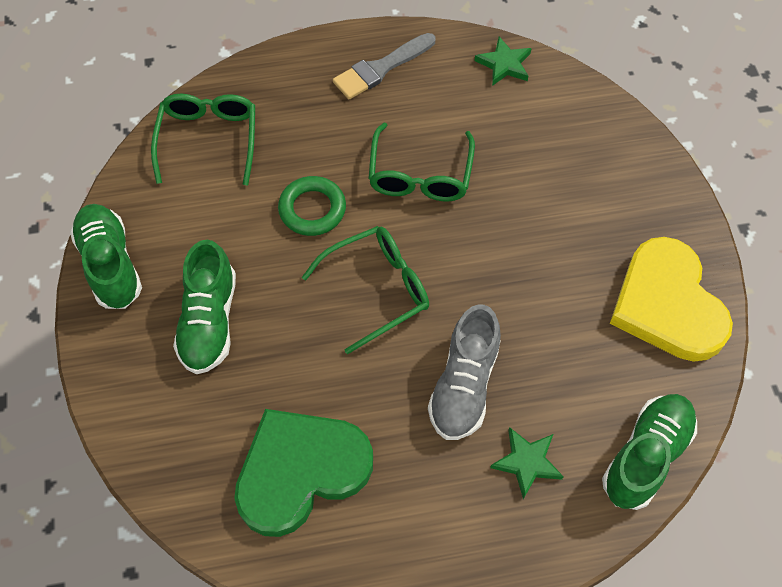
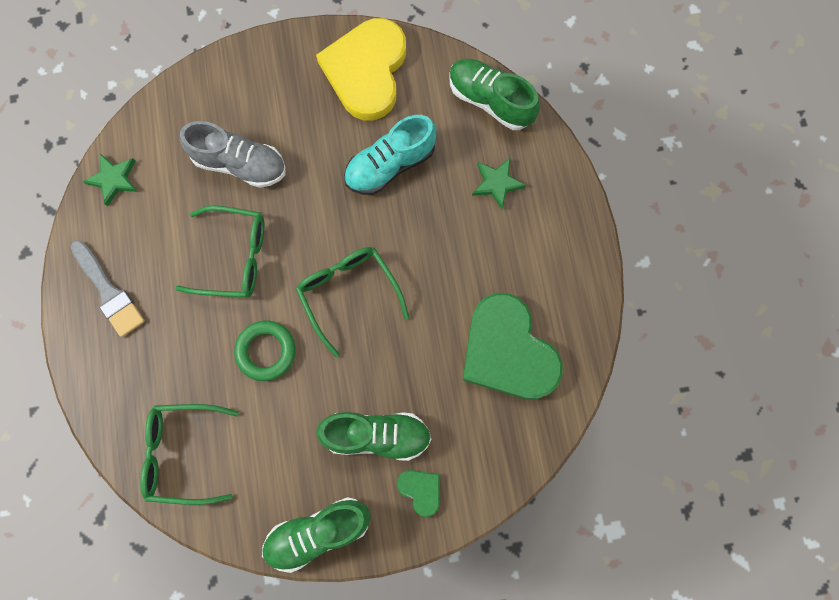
camera: 90 degrees left, 15 degrees up
grey shoe [428,304,501,440] -> grey shoe moved to [180,121,286,188]
yellow heart [610,237,733,362] -> yellow heart turned 120 degrees clockwise [316,18,406,121]
none -> turquoise shoe [344,115,437,195]
none -> green heart [397,470,440,517]

